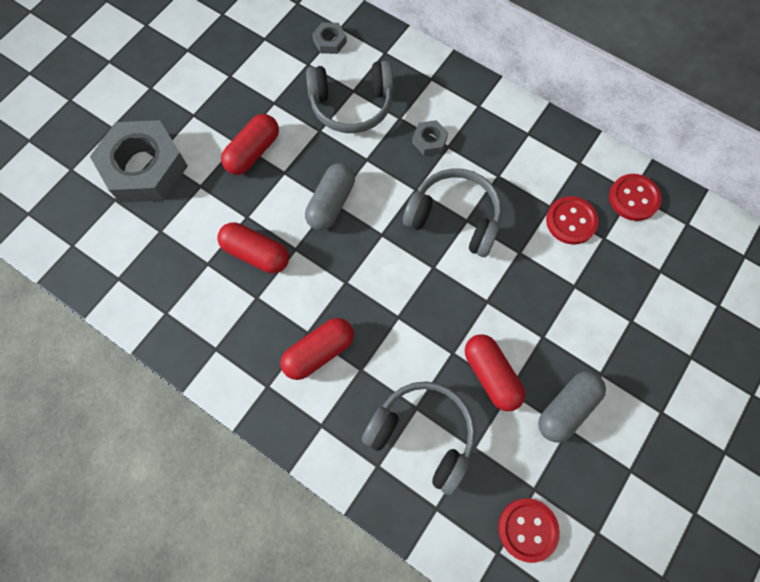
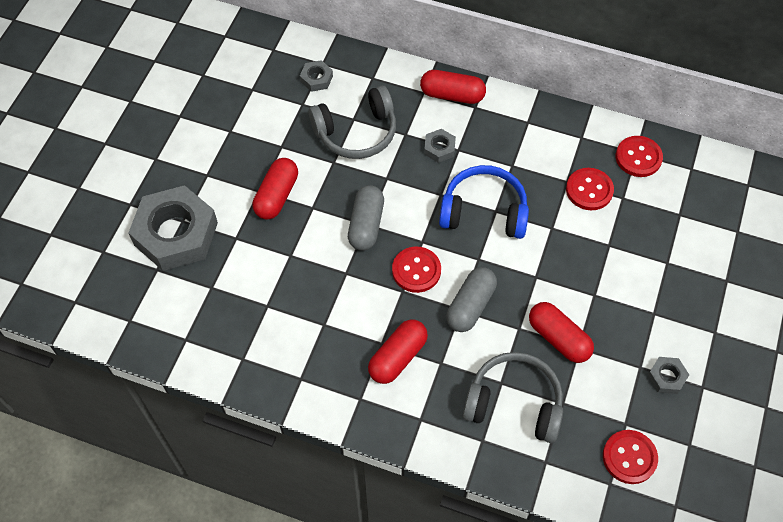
camera: 15 degrees left, 10 degrees down
red capsule [217,222,289,273] -> red capsule moved to [420,70,486,104]
grey headphones [403,168,502,257] -> blue headphones [439,165,529,239]
grey capsule [538,371,606,442] -> grey capsule moved to [446,267,497,332]
none -> red button [392,247,441,293]
none -> grey nut [648,357,689,394]

